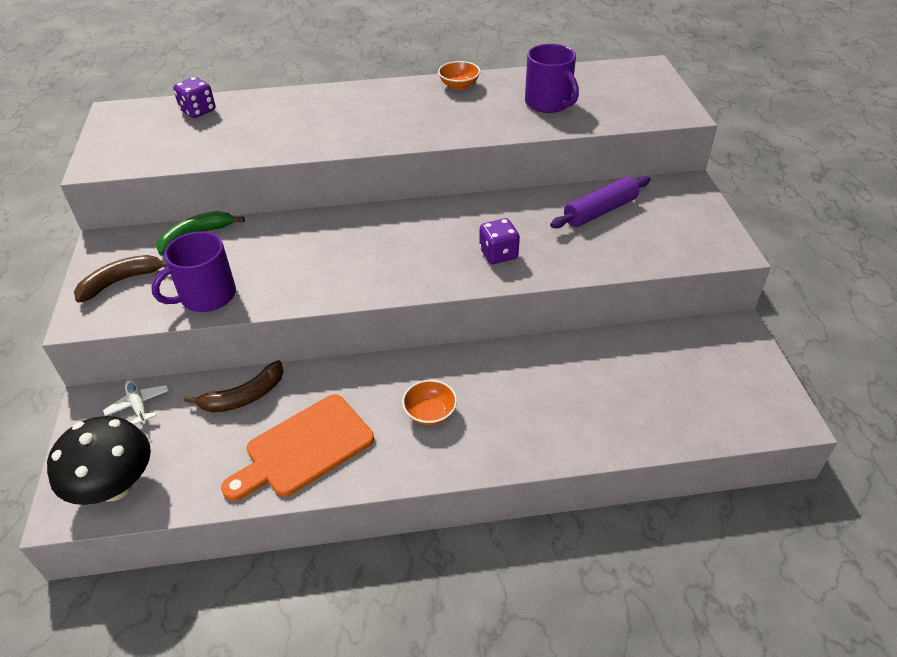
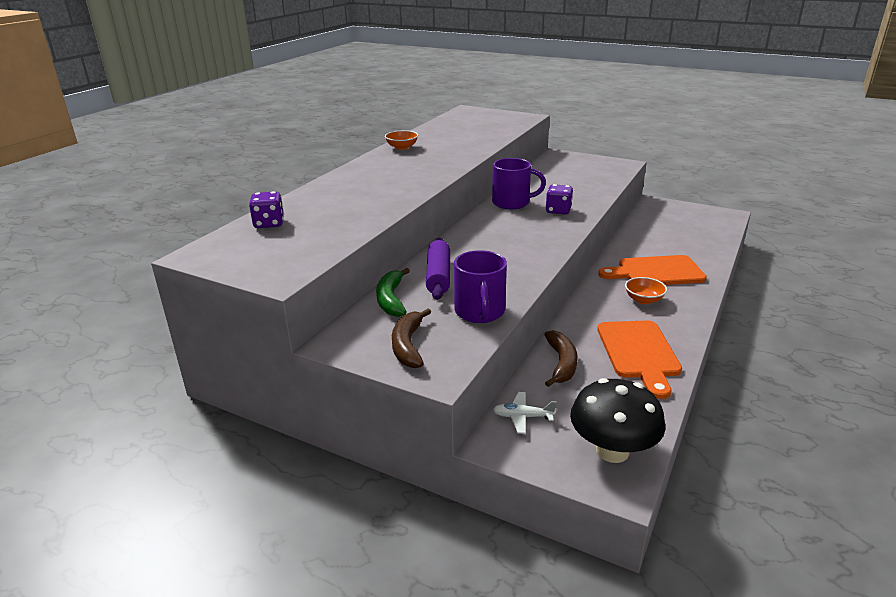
camera: 55 degrees left, 15 degrees down
purple mug [525,44,579,113] -> purple mug moved to [492,158,546,209]
purple rolling pin [550,176,651,229] -> purple rolling pin moved to [426,238,450,300]
none -> orange cutting board [598,255,707,285]

